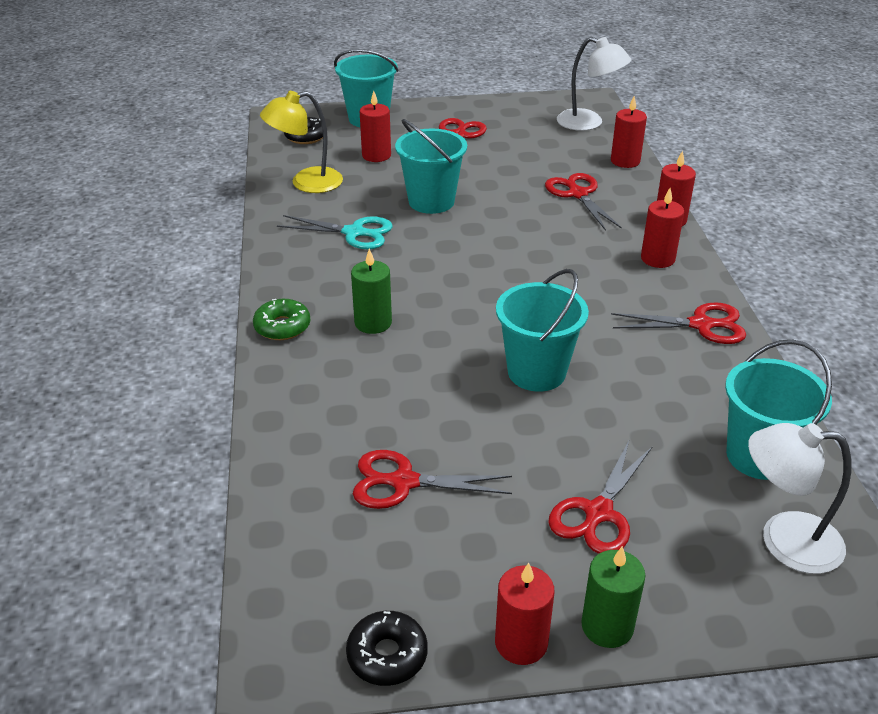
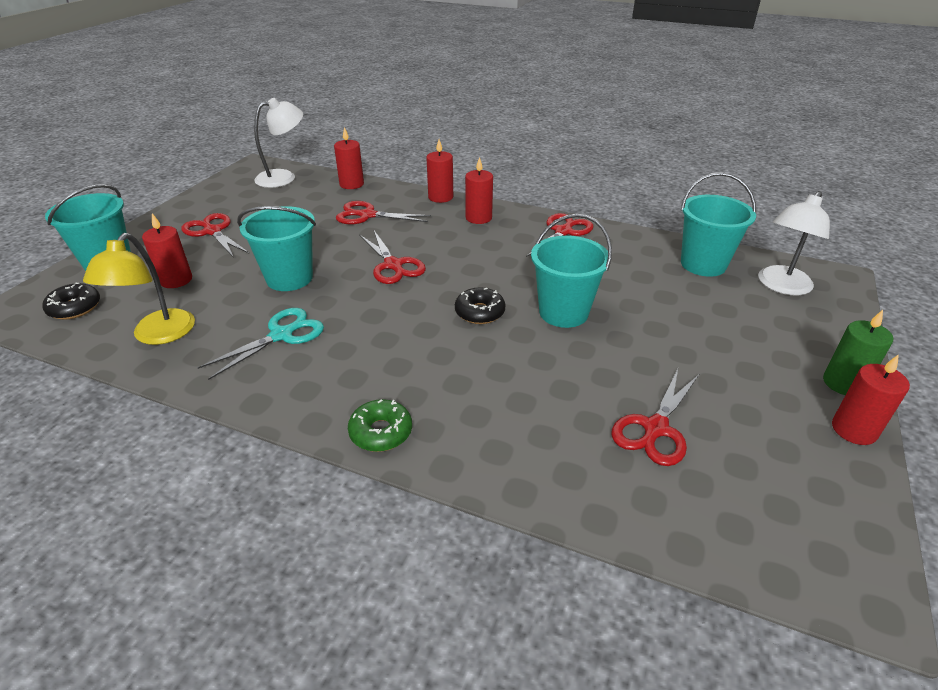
camera: 60 degrees left, 0 degrees up
black donut [346,611,428,686] -> black donut moved to [455,287,506,324]
green candle [351,249,392,334] -> none
red scissors [548,441,653,554] -> red scissors moved to [359,231,426,284]

